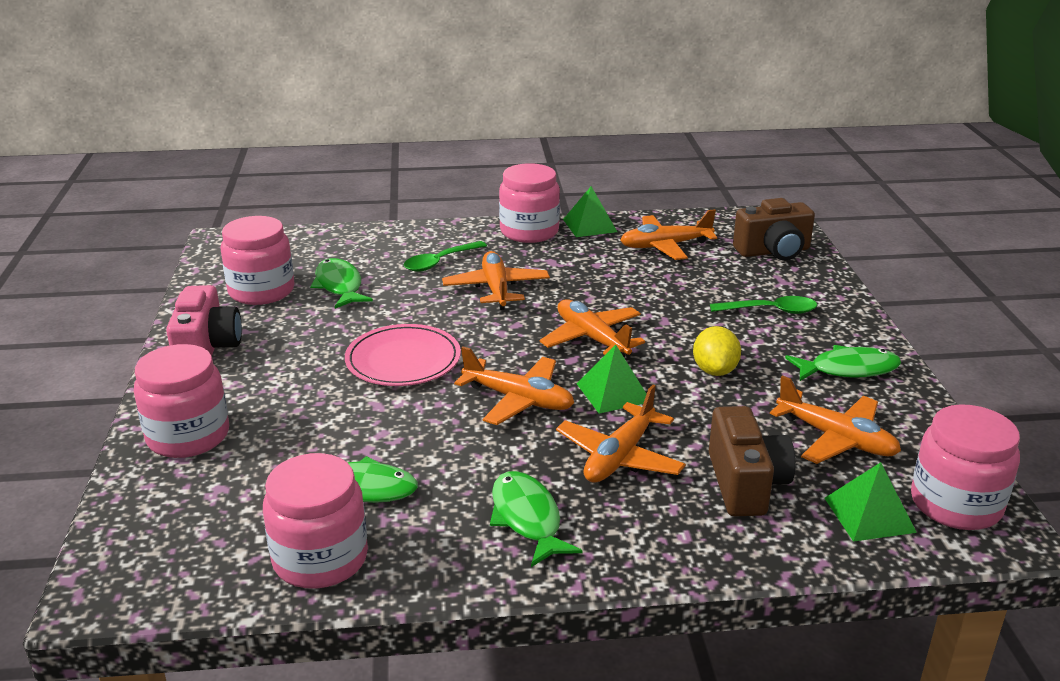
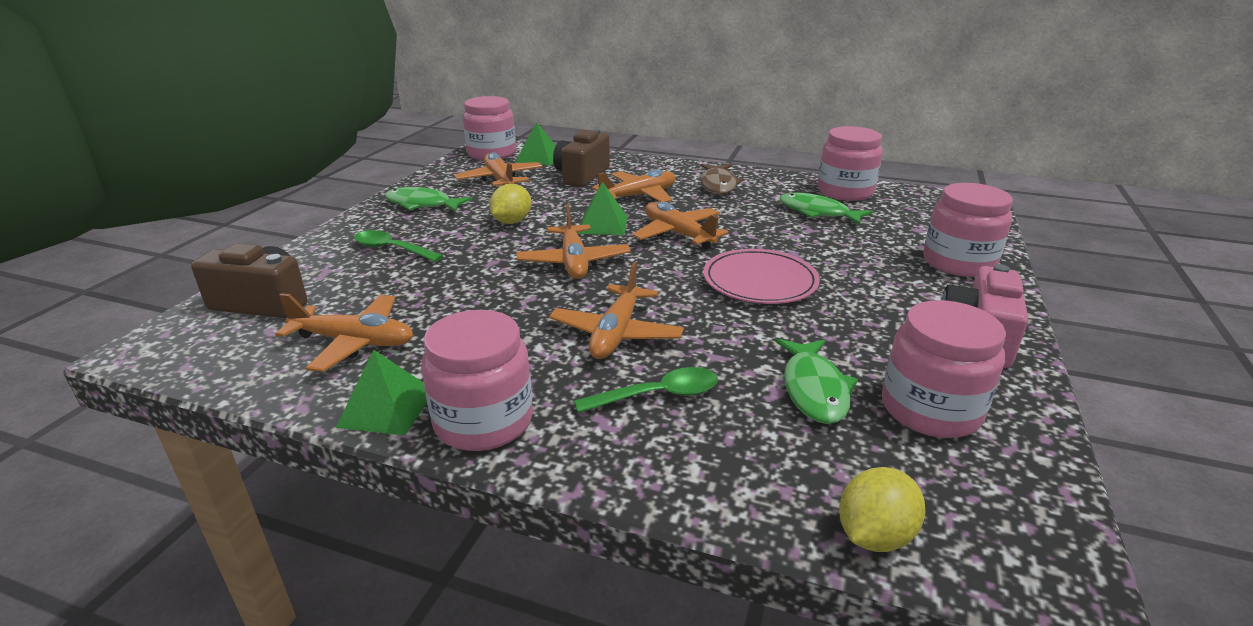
camera: 155 degrees left, 0 degrees up
green fish [490,471,583,567] -> brown fish [700,164,744,194]
none -> yellow lemon [839,467,925,552]

